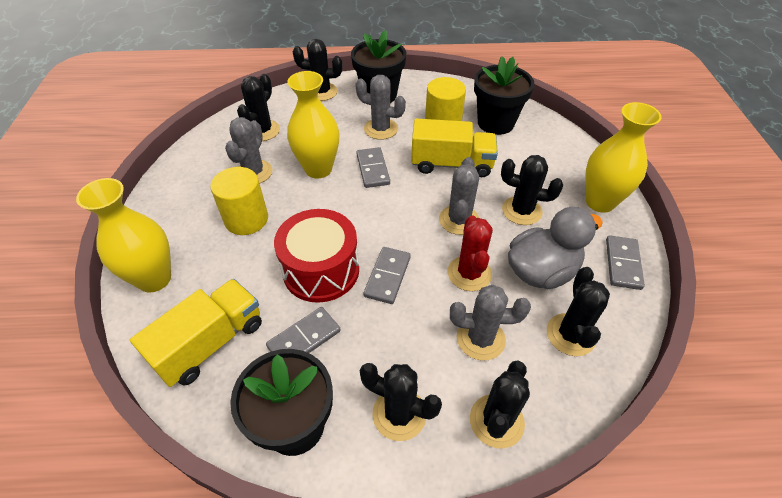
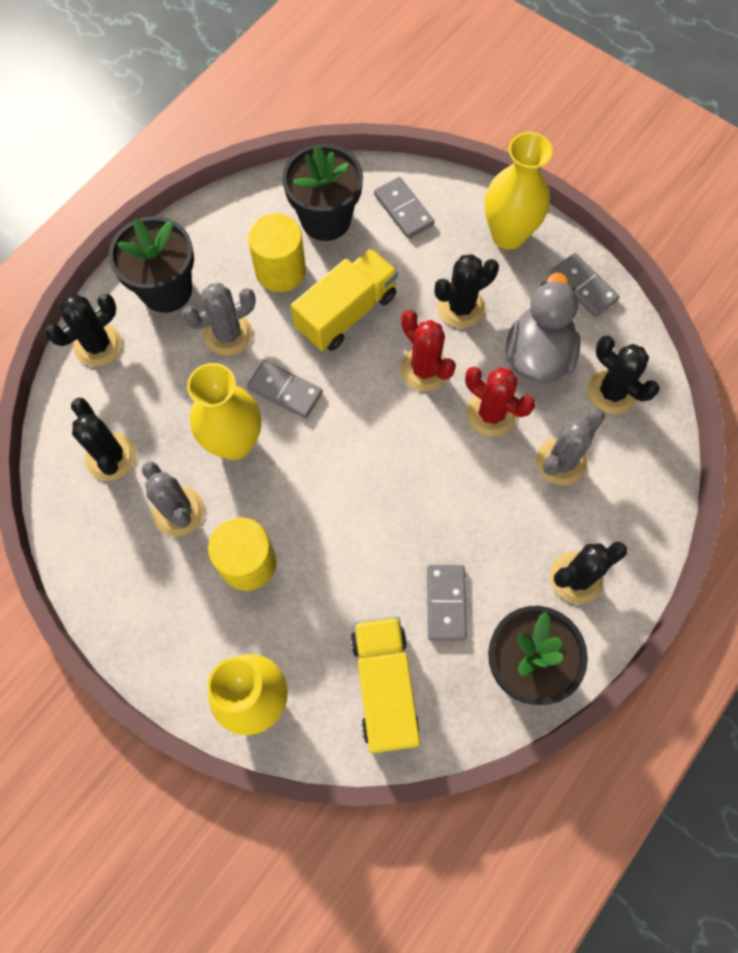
camera: 50 degrees left, 20 degrees up
red drum [274,209,359,303] -> none
grey domino [363,247,411,304] -> grey domino moved to [374,177,434,239]
grey cactus [439,157,479,235] -> red cactus [400,310,456,391]
black cactus [470,360,530,449] -> none

